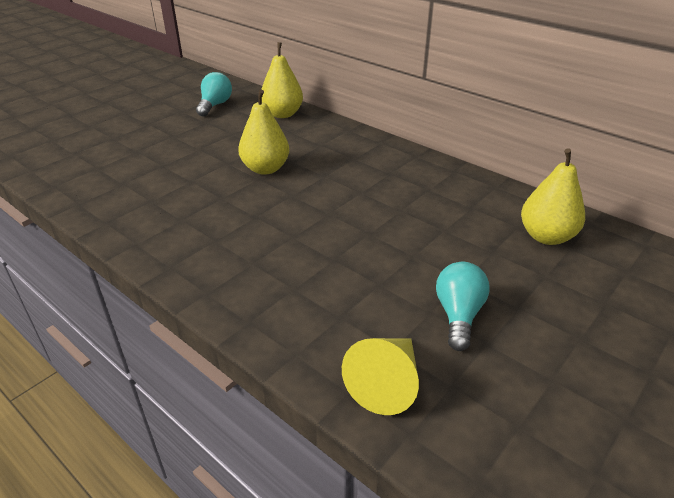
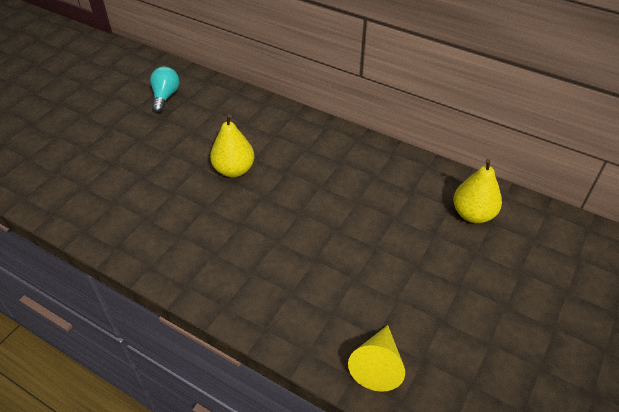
camera: 10 degrees left, 10 degrees up
yellow pear [261,42,303,118] -> none
turquoise light bulb [436,262,490,351] -> none

